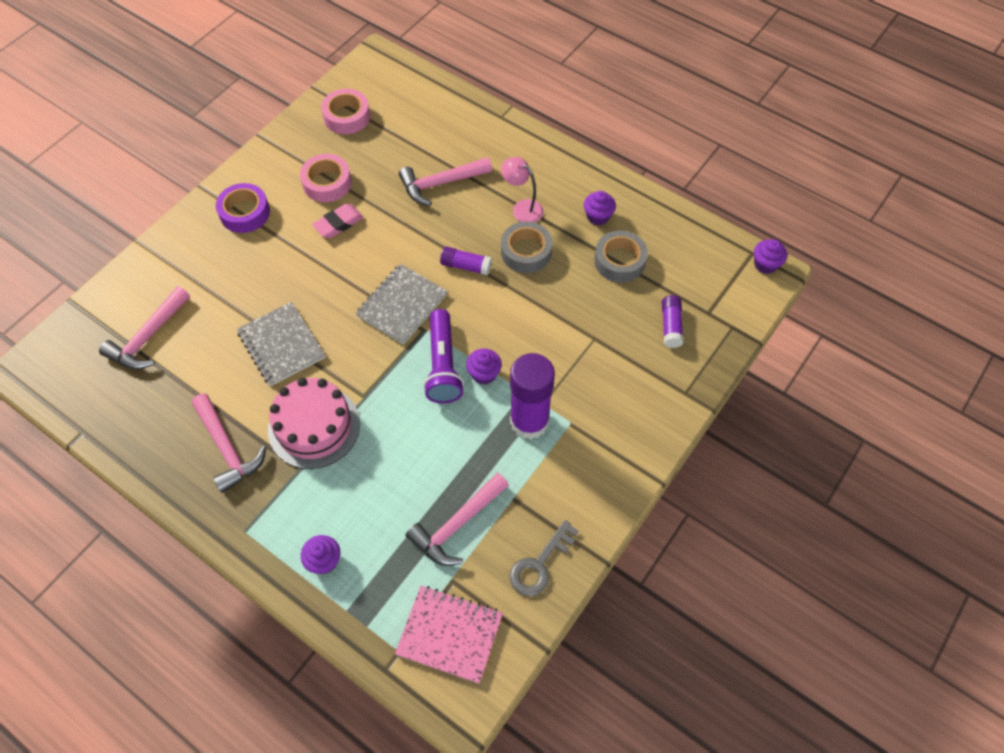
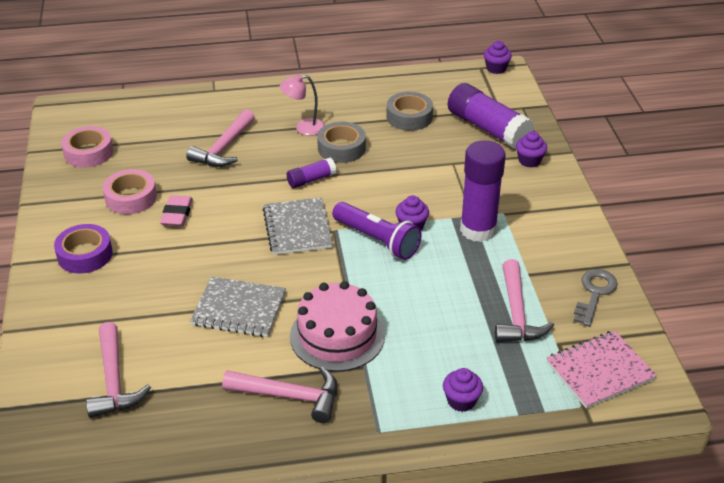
camera: 45 degrees left, 20 degrees down
grey key [510,520,579,596] -> grey key turned 150 degrees counterclockwise [574,269,618,327]
purple cupcake [584,191,616,226] -> purple cupcake moved to [516,131,547,168]
purple glue stick [662,295,684,348] -> purple glue stick [448,83,534,149], size x1.96

